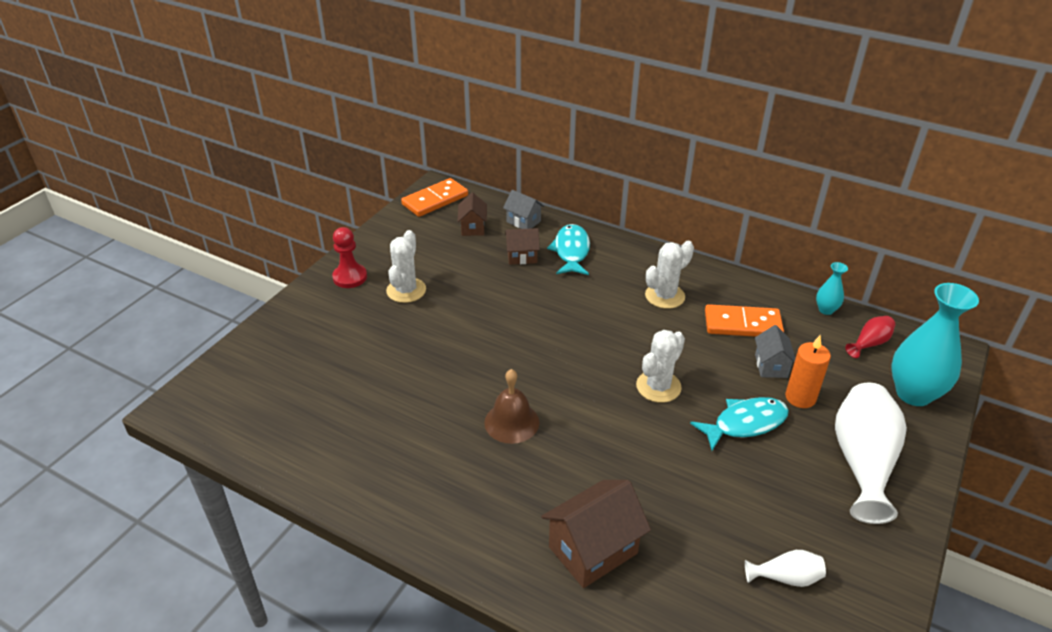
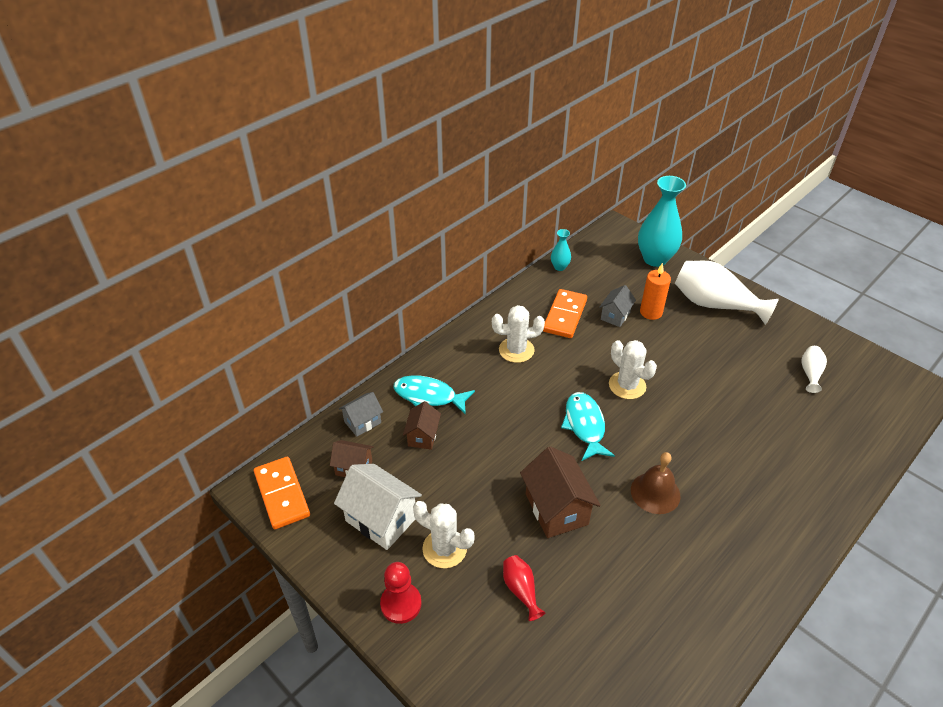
camera: 75 degrees left, 5 degrees up
brown house [541,480,651,588] -> brown house moved to [520,446,601,538]
white cactus [645,241,694,309] -> white cactus turned 75 degrees counterclockwise [492,305,545,363]
turquoise fish [690,397,789,451] -> turquoise fish moved to [561,392,615,461]
grey house [755,325,796,378] -> grey house turned 75 degrees counterclockwise [599,285,636,327]
red vase [845,316,895,358] -> red vase moved to [503,555,546,621]
none -> white house [334,464,422,550]

